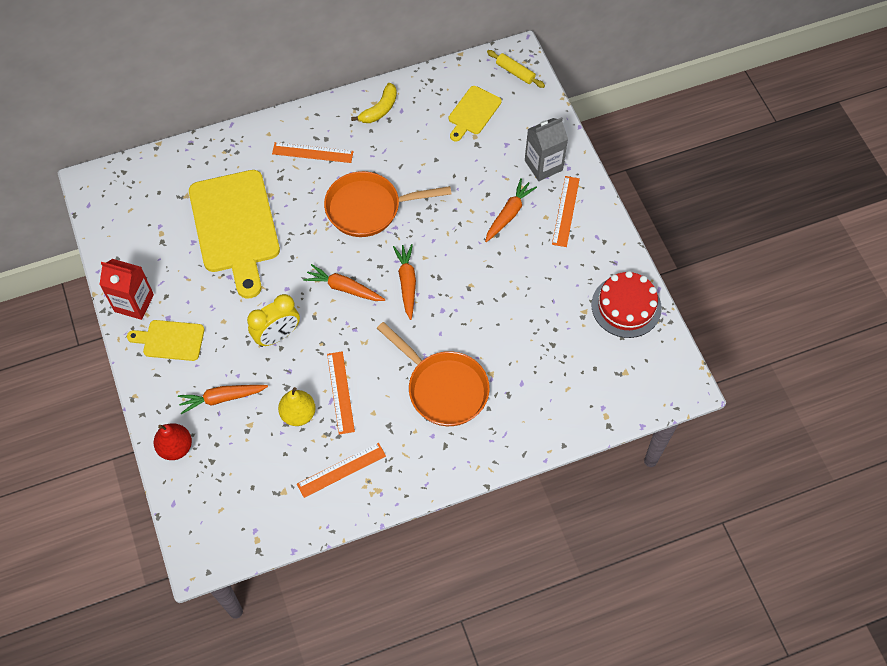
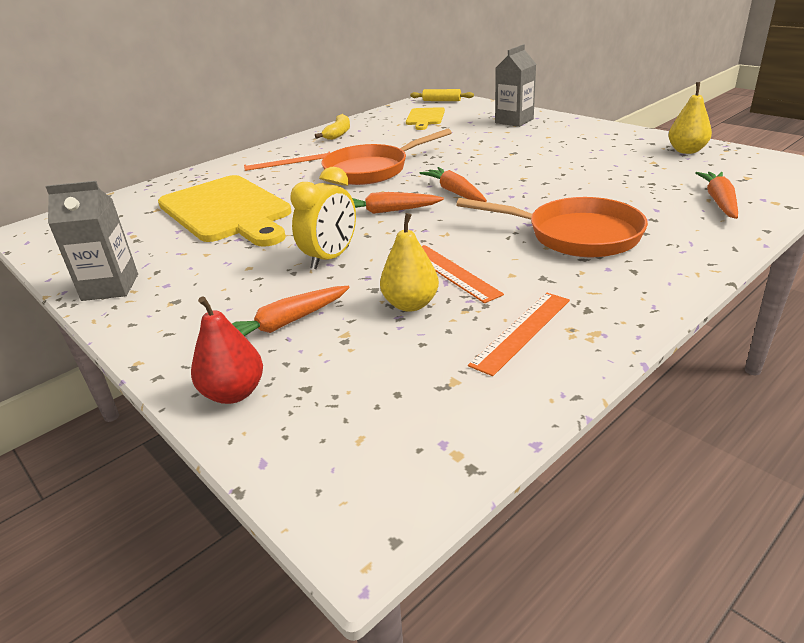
camera: 20 degrees left, 30 degrees down
red carton [99,259,154,320] -> grey carton [46,181,138,301]
yellow cutting board [127,320,204,361] -> none
orange carrot [485,178,537,242] -> orange carrot moved to [695,172,738,219]
orange ruler [552,176,580,247] -> none
red cake [592,271,662,338] -> yellow pear [669,82,712,154]

